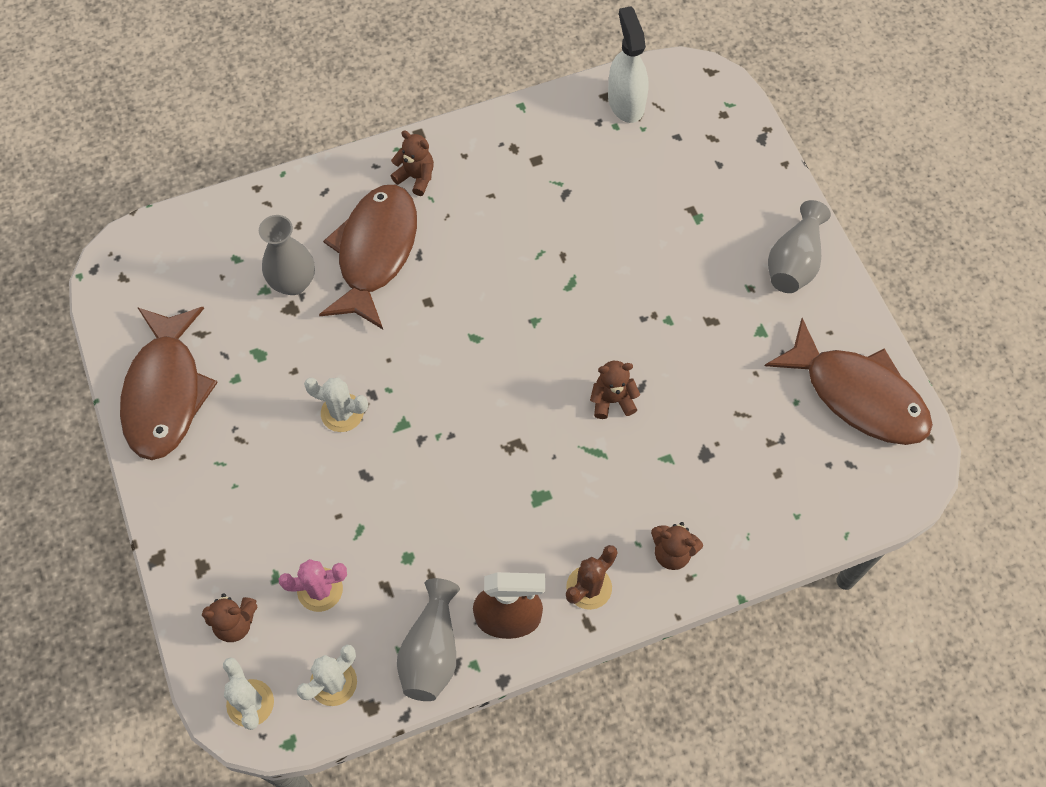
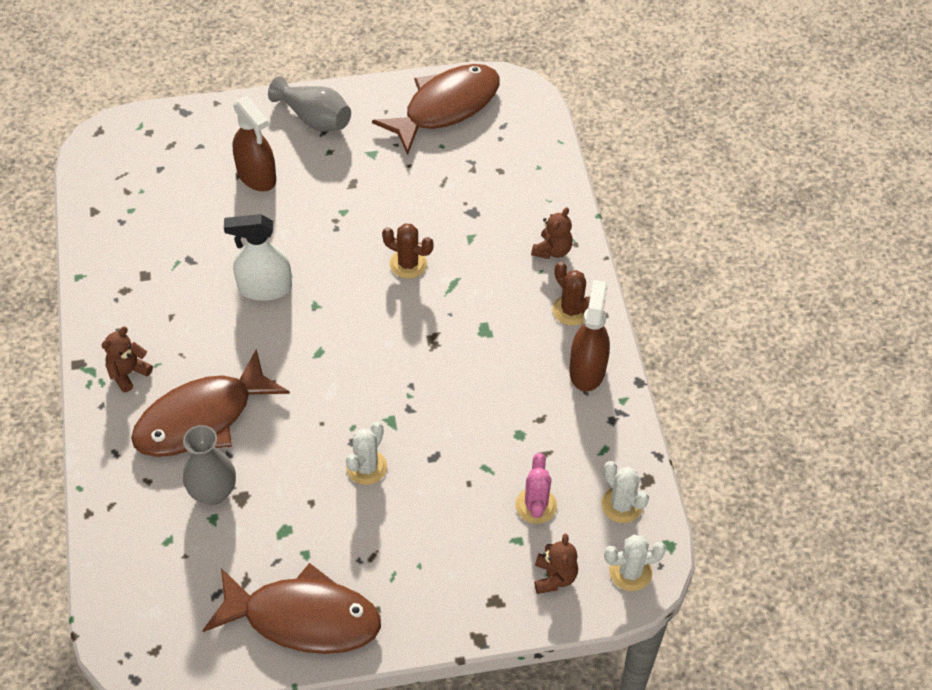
camera: 80 degrees left, 10 degrees down
brown fish [319,185,417,329] -> brown fish turned 60 degrees counterclockwise [131,349,290,457]
grey vase [397,578,460,701] -> none
brown teddy bear [590,361,640,419] -> brown cactus [382,224,434,279]
white spray bottle [608,6,649,123] -> white spray bottle moved to [224,214,292,301]
none -> brown spray bottle [233,96,276,191]

